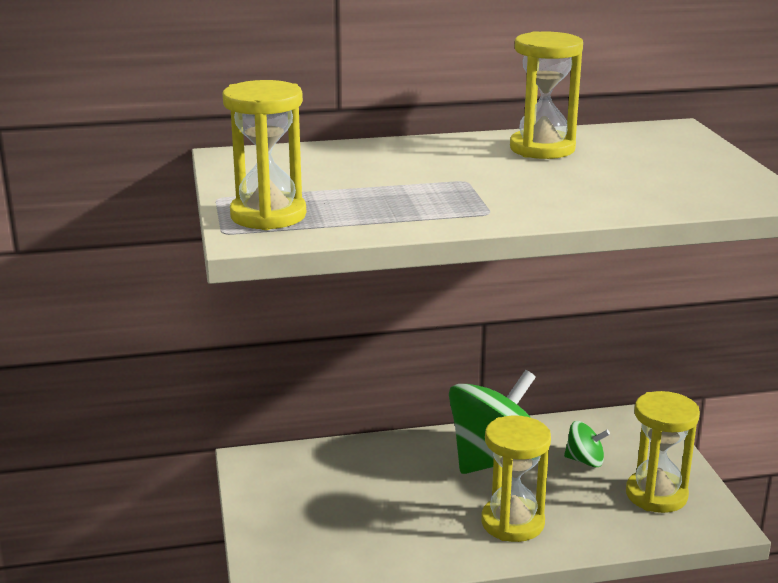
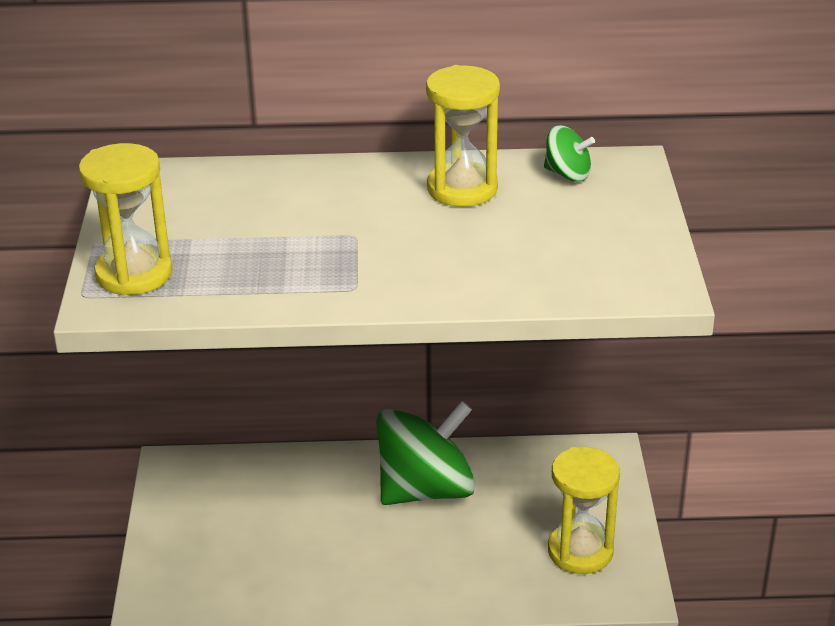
camera: 10 degrees right, 10 degrees up
yellow hourglass [481,415,551,542] -> none
green spinning top [564,421,610,467] -> green spinning top moved to [544,125,595,182]

